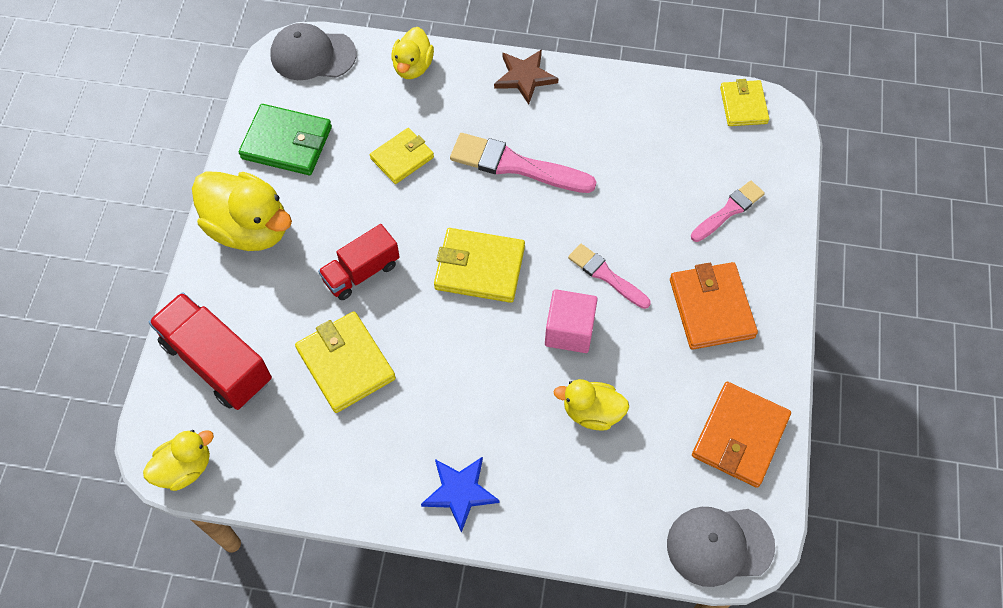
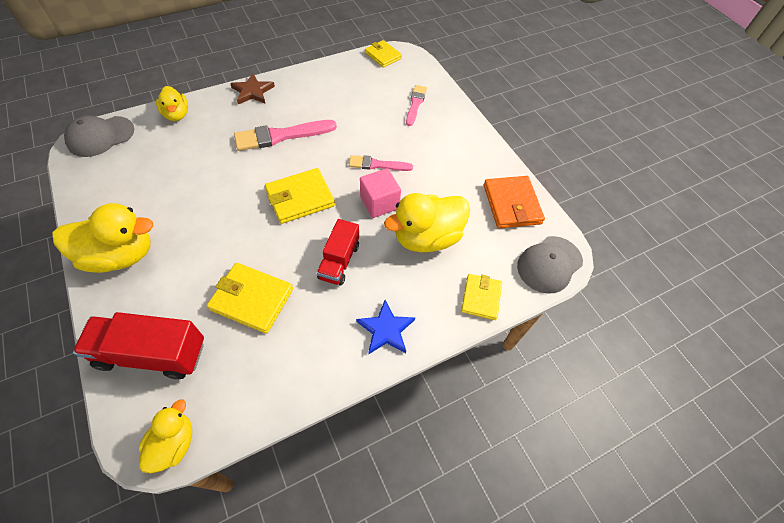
camera: 40 degrees left, 5 degrees down
green wallet [239,104,332,175] -> none
red truck [318,224,400,300] -> red truck moved to [317,219,359,286]
yellow wallet [370,128,434,184] -> yellow wallet moved to [461,274,502,320]
yellow duck [553,379,629,431] -> yellow duck [384,193,470,252], size x1.71
orange wallet [670,262,758,350] -> none

